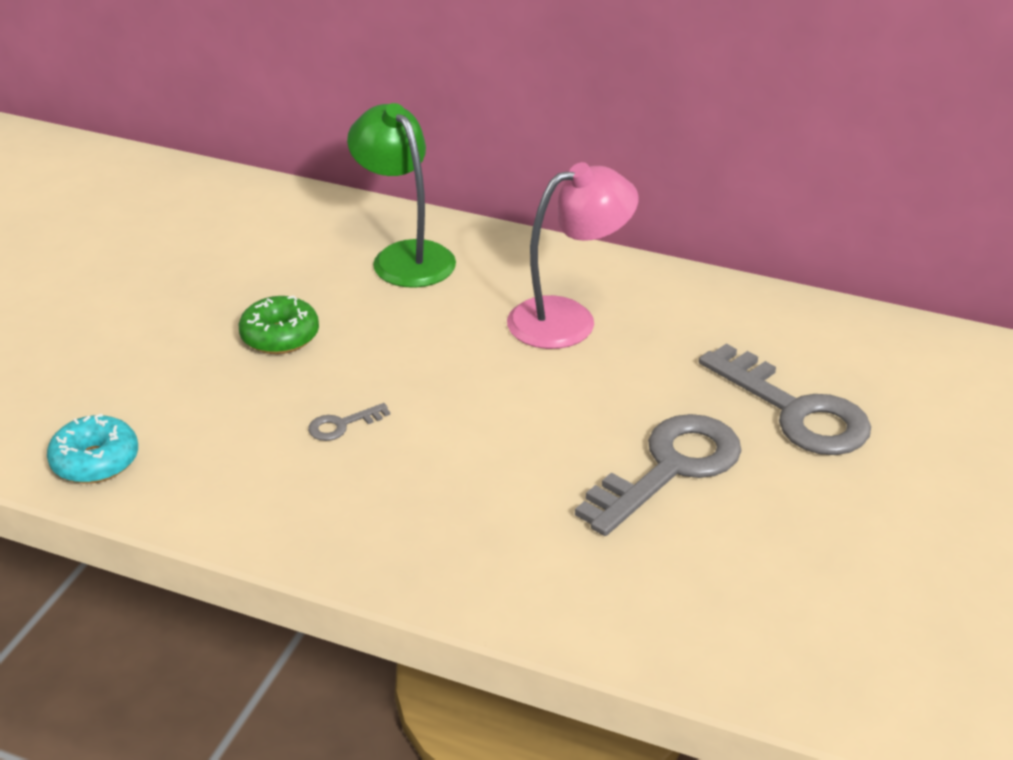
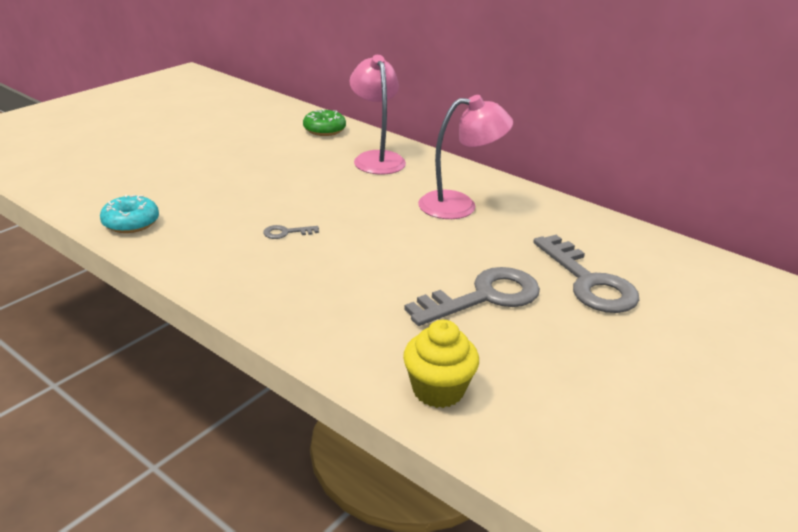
camera: 15 degrees right, 5 degrees down
green donut [239,296,319,354] -> green donut moved to [303,109,346,136]
green lamp [347,103,456,288] -> pink lamp [349,55,406,175]
none -> yellow cupcake [403,320,479,408]

